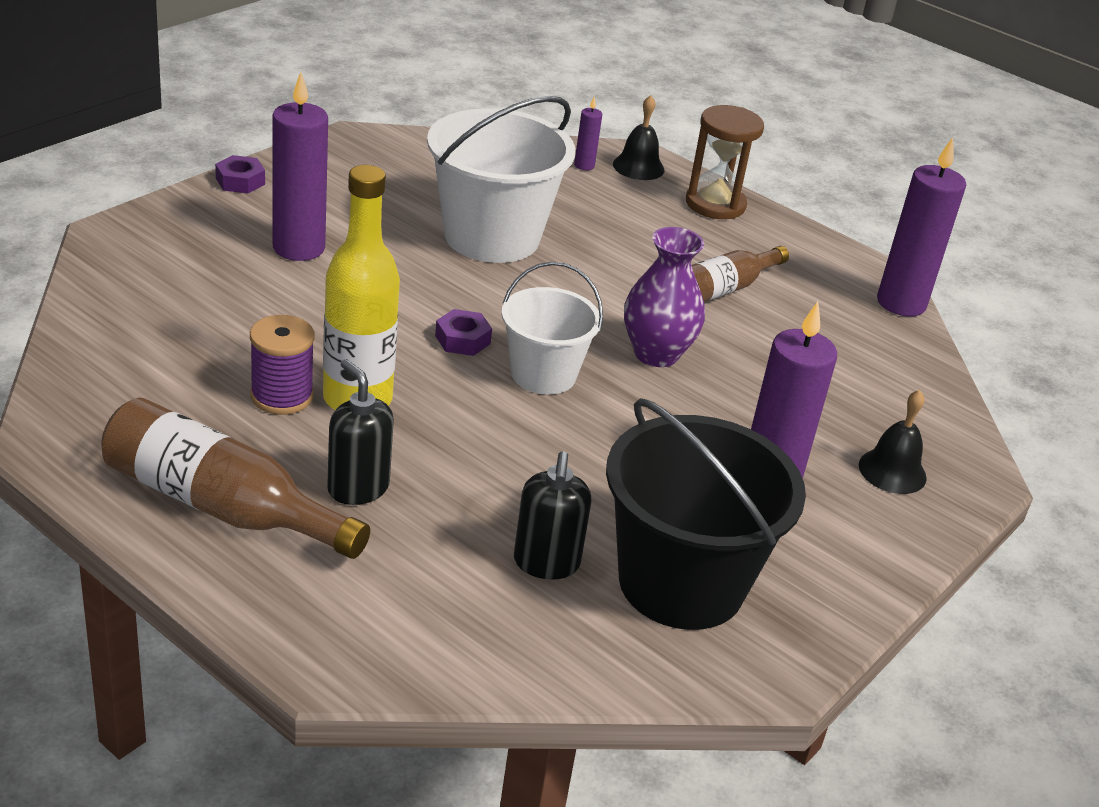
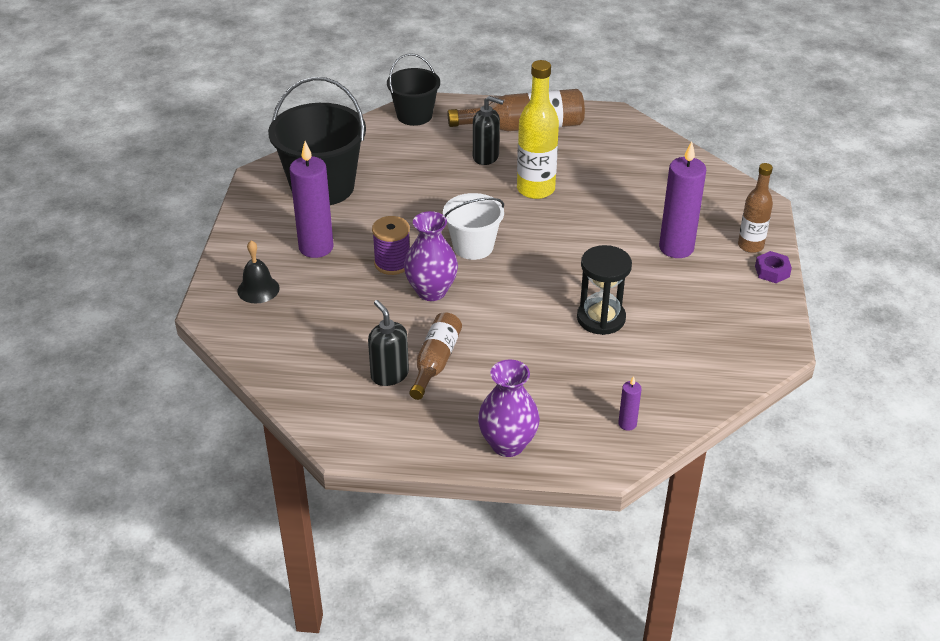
camera: 150 degrees right, 5 degrees up
purple spool [250,315,315,415] -> purple spool moved to [372,216,410,275]
white bucket [427,96,575,263] -> black hourglass [577,245,632,335]
purple nut [435,309,492,356] -> none
black soap dispenser [514,451,592,580] -> black soap dispenser moved to [368,300,409,386]
black bell [613,95,665,180] -> none
brown hourglass [686,105,764,219] -> purple vase [478,359,540,457]
purple candle [877,137,966,316] -> none
none -> black bucket [387,53,440,126]
none -> brown bottle [738,163,773,253]

